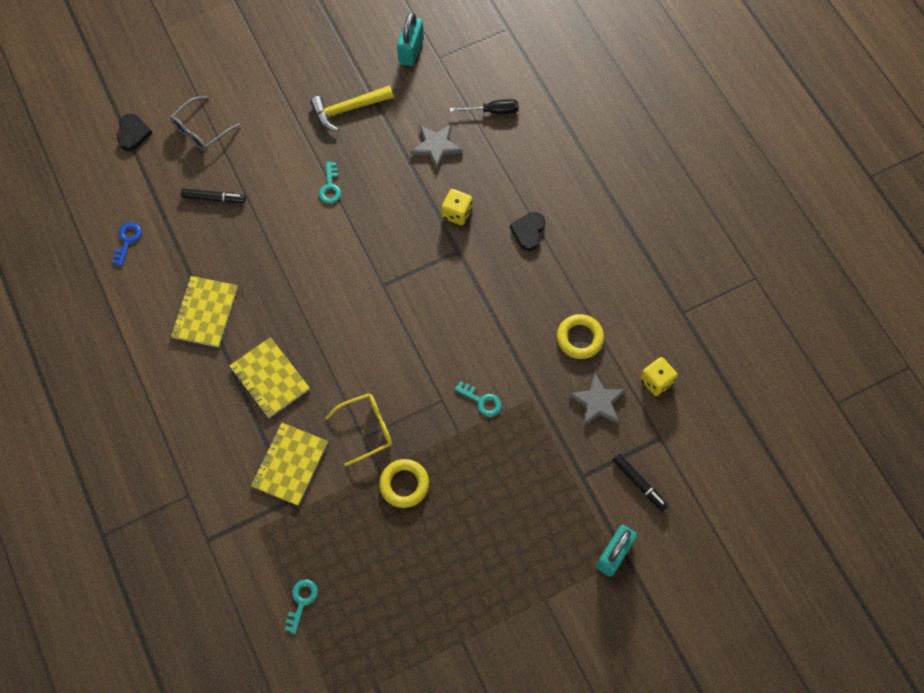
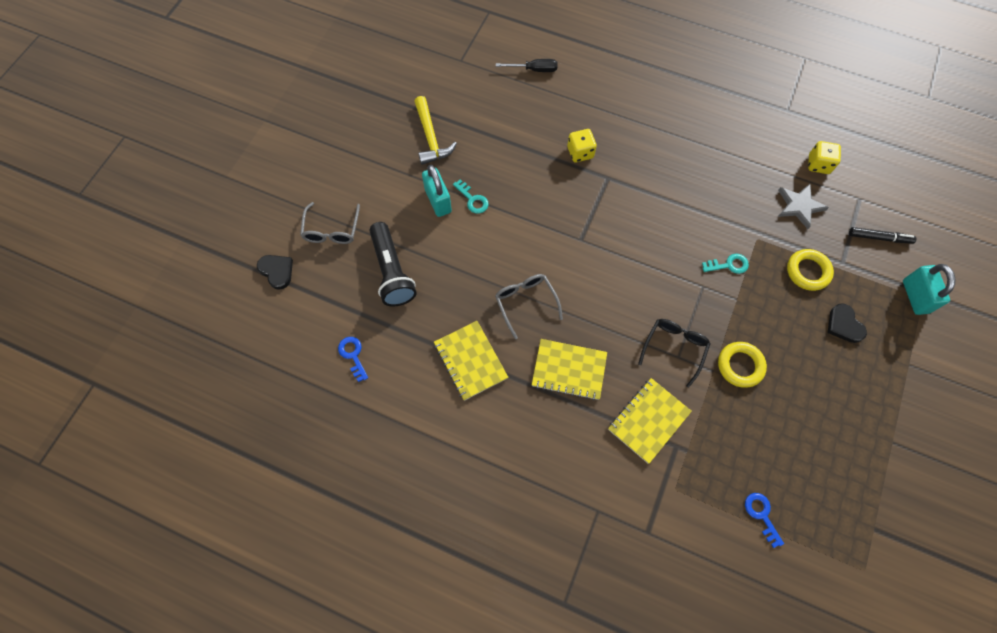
camera: 40 degrees left, 0 degrees up
black marker [180,188,246,203] -> black flashlight [369,222,417,307]
yellow notebook [251,423,328,506] -> yellow notebook turned 60 degrees clockwise [608,378,692,463]
turquoise key [285,579,318,634] -> blue key [745,493,784,548]
yellow hammer [310,86,393,131] -> yellow hammer turned 45 degrees counterclockwise [414,96,457,165]
yellow glasses [325,393,392,466] -> black glasses [638,319,711,388]
turquoise padlock [397,12,424,66] -> turquoise padlock moved to [422,165,452,217]
grey star [410,124,462,169] -> none
black screwdriver [450,99,519,114] -> black screwdriver turned 45 degrees clockwise [496,59,558,72]
black heart [510,212,545,251] -> black heart moved to [828,303,867,343]
yellow ring [557,314,604,359] -> yellow ring moved to [787,249,834,291]
none -> grey glasses [495,274,563,339]

